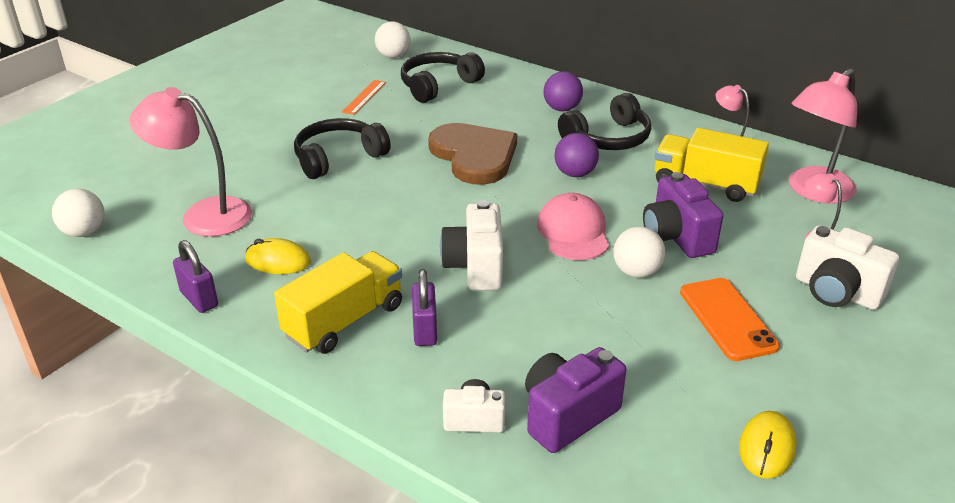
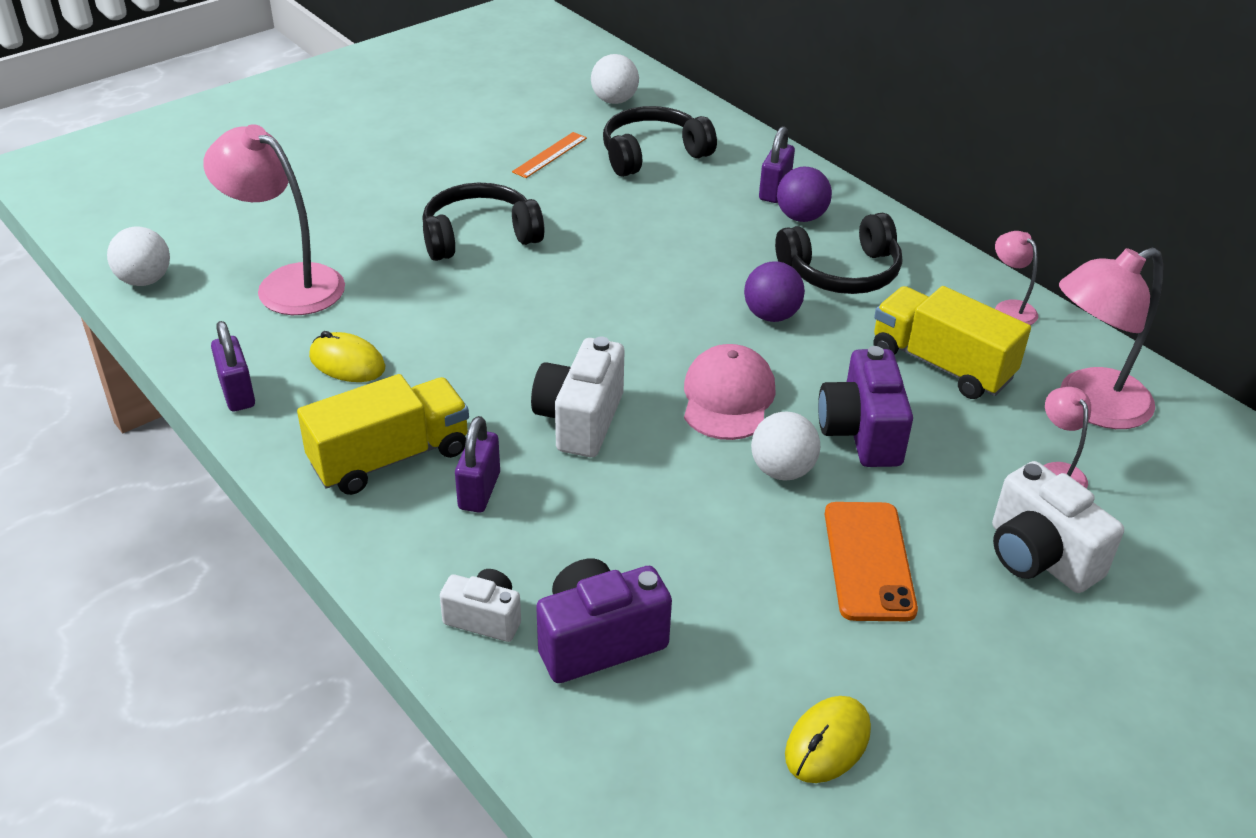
camera: 15 degrees right, 5 degrees up
brown heart [428,123,517,185] -> none
none -> purple padlock [759,126,795,203]

